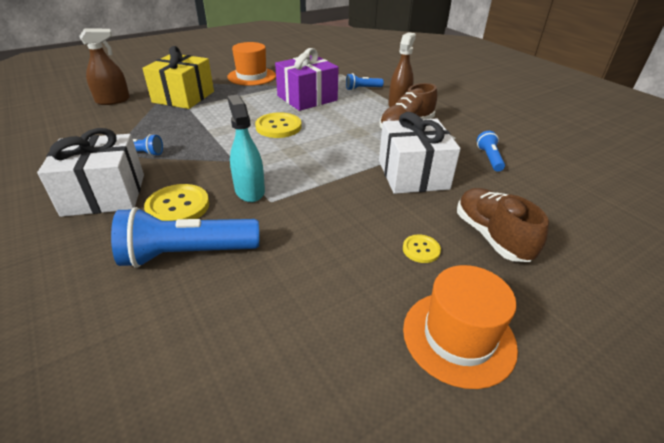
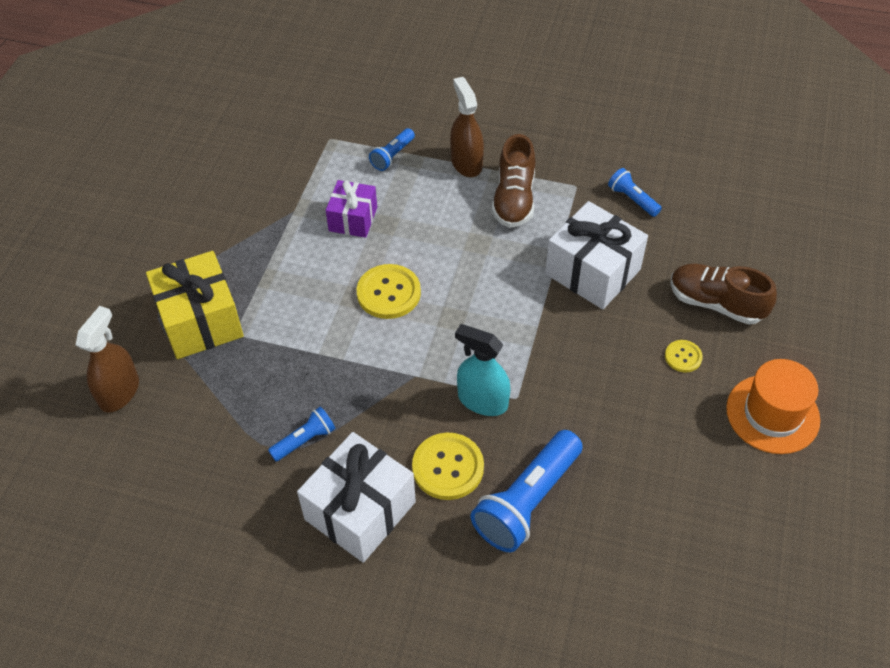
camera: 40 degrees left, 15 degrees up
orange hat [227,42,276,86] -> none
purple gift [275,48,339,111] -> purple gift [326,180,377,238], size x0.61

